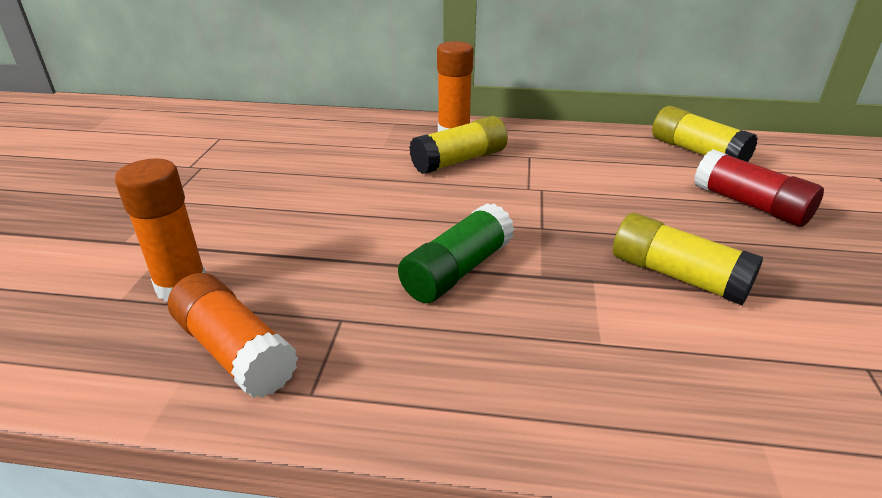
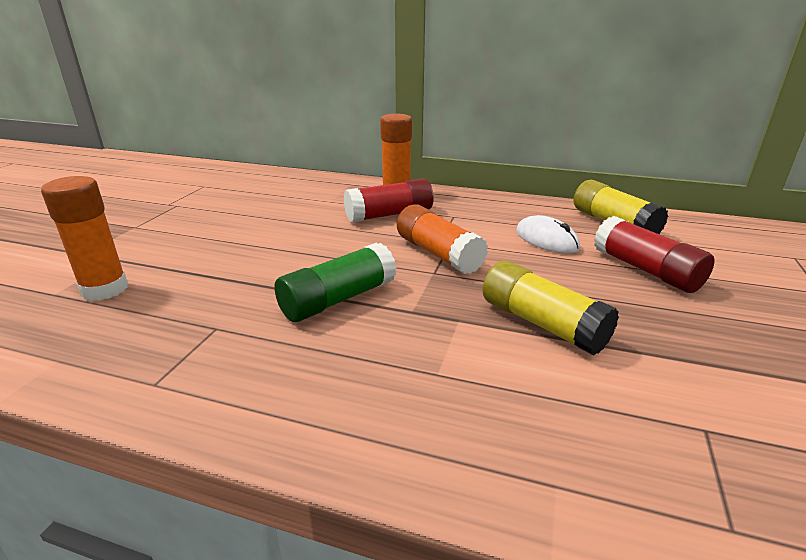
camera: 10 degrees right, 5 degrees down
orange glue stick [168,273,298,398] -> orange glue stick moved to [397,204,488,274]
yellow glue stick [409,116,508,174] -> red glue stick [344,178,434,223]
none -> white mouse [516,215,580,254]

